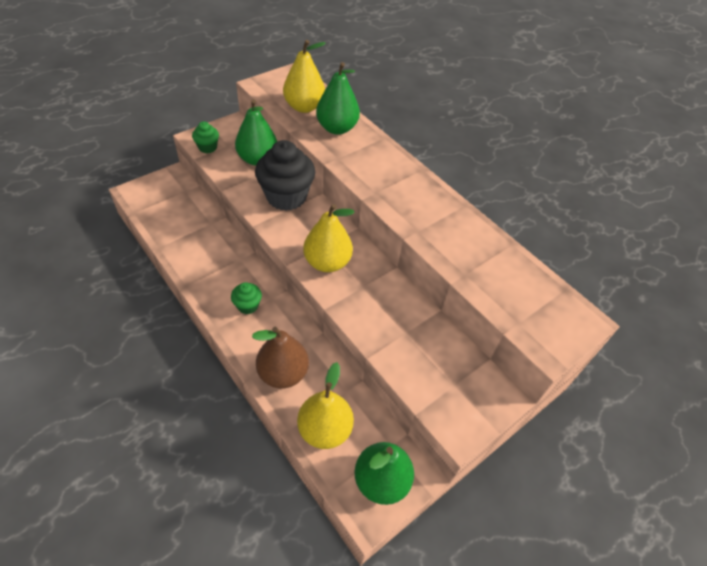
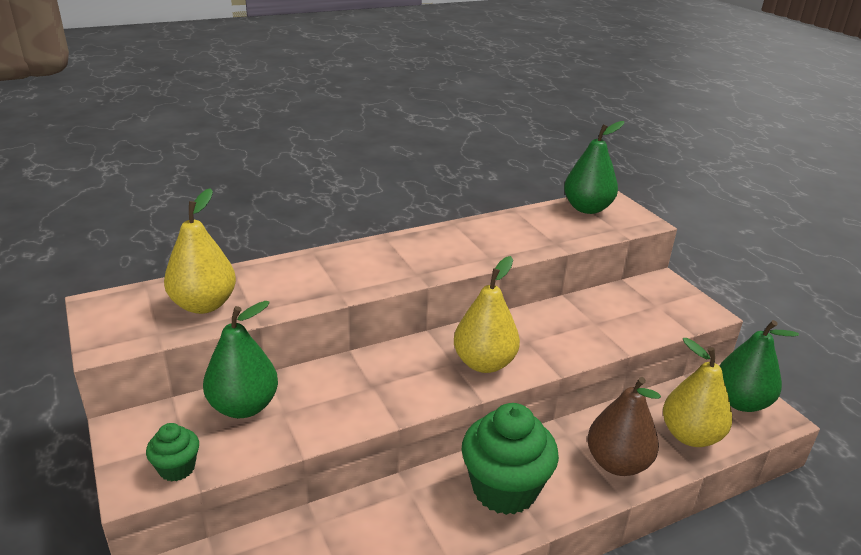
camera: 75 degrees left, 20 degrees down
green cupcake [231,282,262,314] -> green cupcake [462,403,559,515], size x2.07
black cupcake [255,140,315,211] -> none
green pear [316,62,360,135] -> green pear moved to [564,121,624,214]

